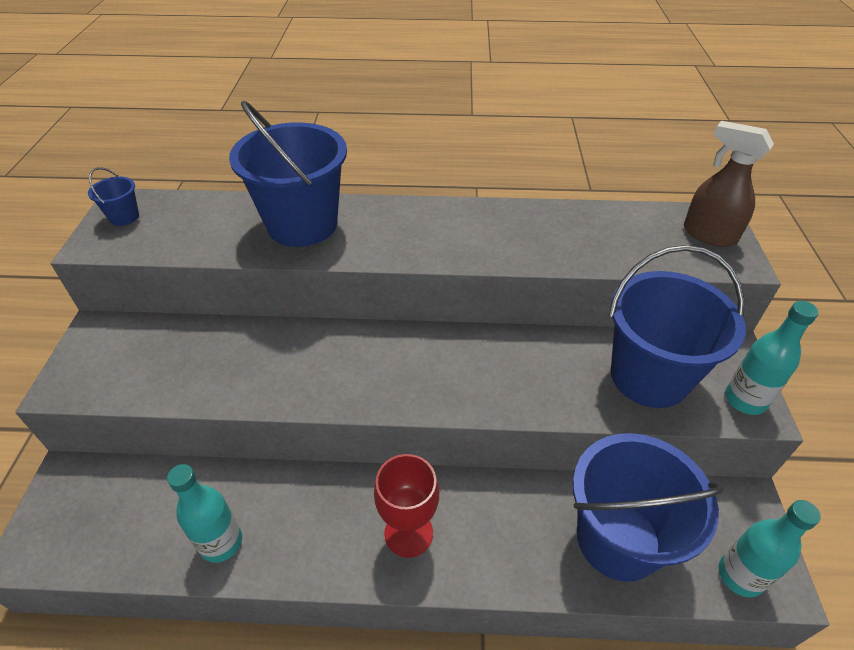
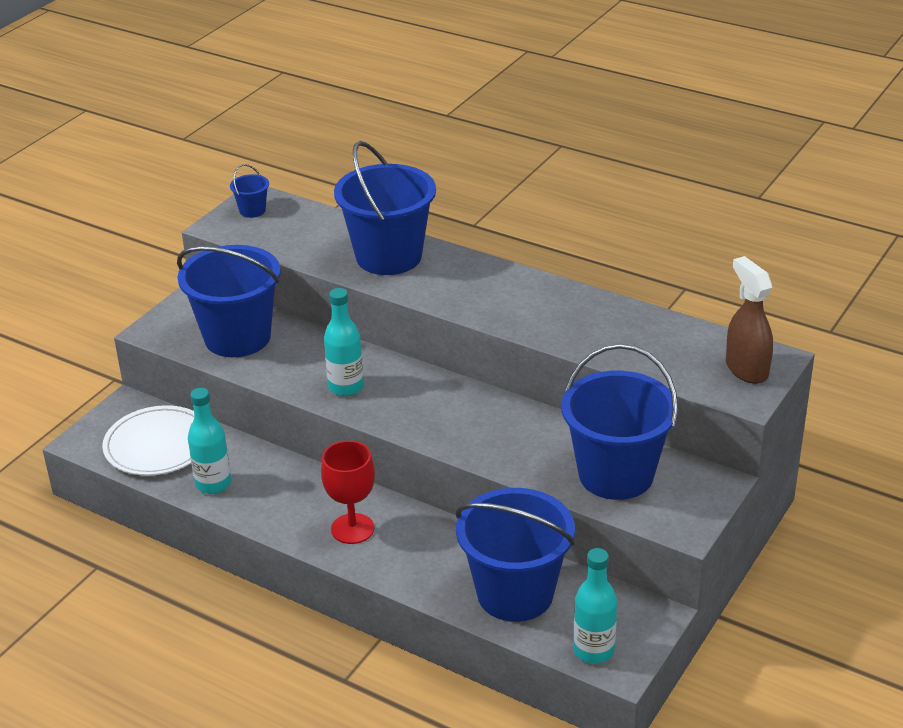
camera: 30 degrees right, 10 degrees down
turquoise bottle [725,301,819,415] -> turquoise bottle moved to [324,288,364,396]
none -> white plate [102,405,194,475]
none -> blue bucket [177,245,281,357]

